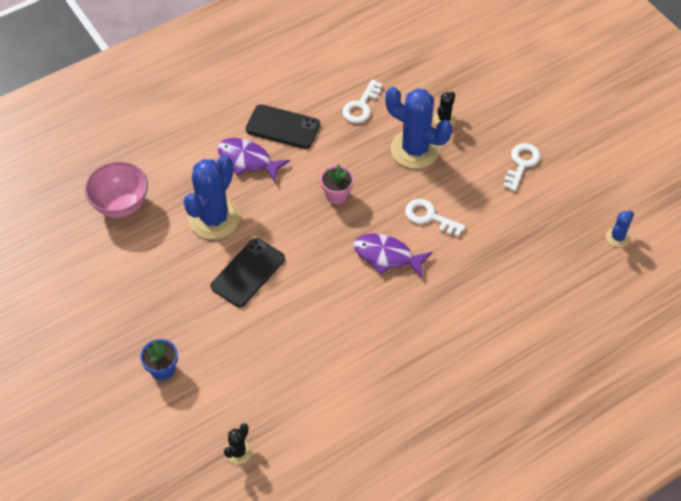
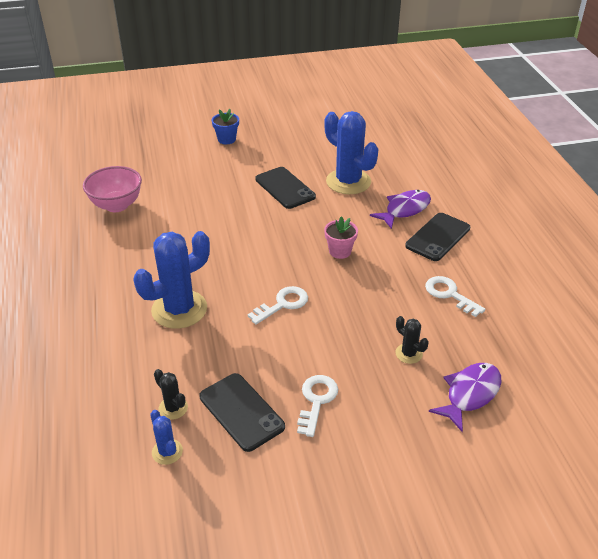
camera: 110 degrees right, 15 degrees down
pink bowl [85,162,148,218] -> pink bowl moved to [83,166,142,212]
black cactus [224,423,252,465] -> black cactus moved to [154,369,188,420]
purple fish [354,233,432,278] -> purple fish moved to [429,363,501,432]
blue cactus [385,87,452,169] -> blue cactus moved to [133,231,210,329]
white key [503,143,541,191] -> white key turned 120 degrees counterclockwise [297,375,338,437]
none -> black phone [199,373,285,452]

